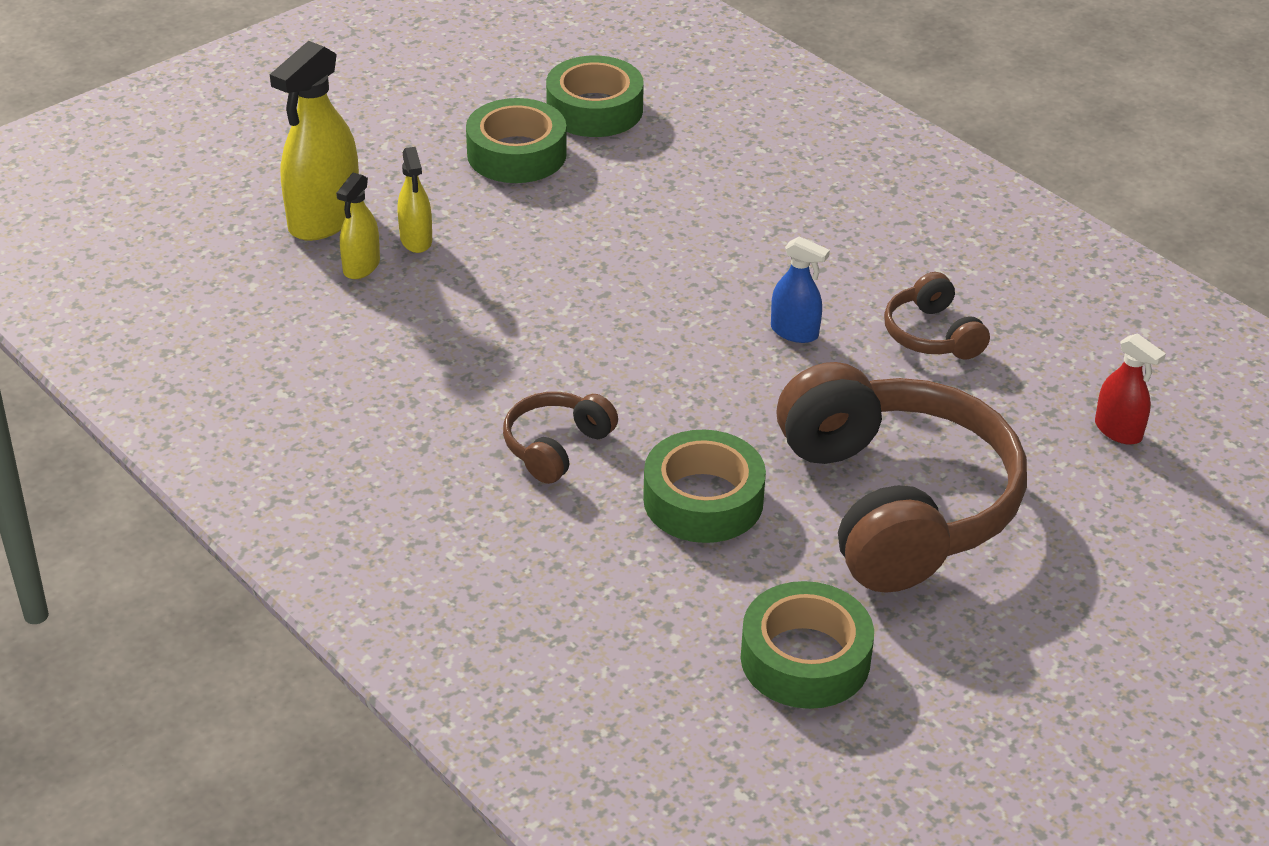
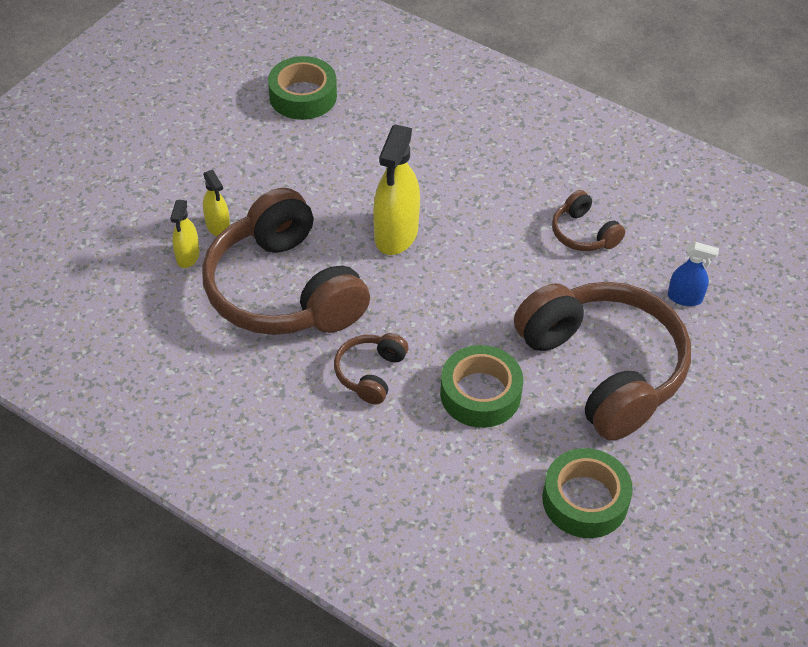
camera: 15 degrees left, 10 degrees up
yellow spray bottle [270,41,359,241] -> yellow spray bottle moved to [373,124,420,255]
green tape [466,98,567,183] -> none
blue spray bottle [771,236,830,343] -> blue spray bottle moved to [668,242,719,306]
red spray bottle [1095,333,1166,445] -> none
none -> brown headphones [202,188,370,335]

